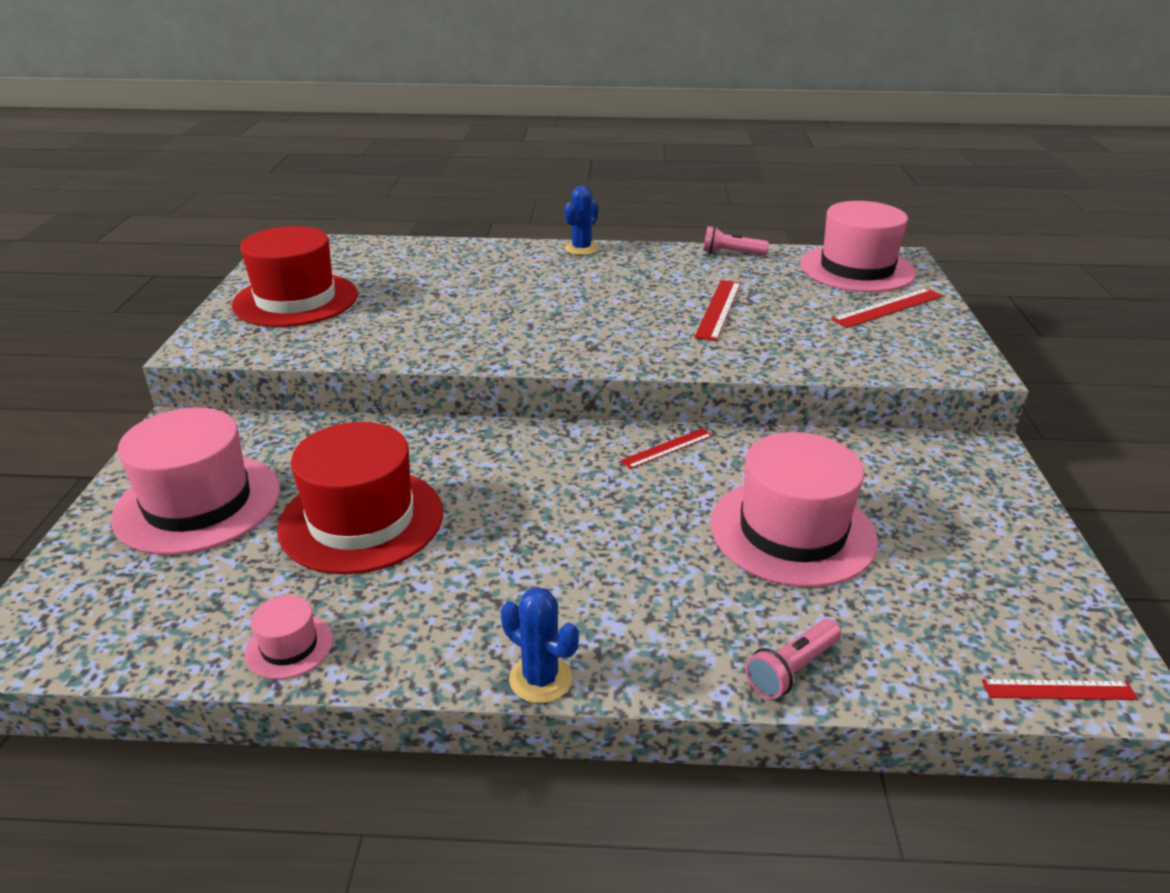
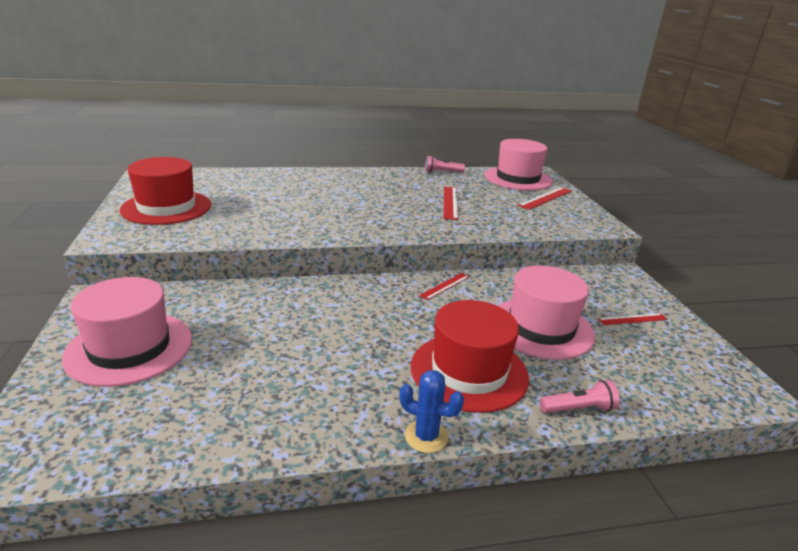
camera: 15 degrees left, 5 degrees down
pink hat [245,595,333,679] -> none
red hat [277,422,443,574] -> red hat moved to [411,300,529,413]
blue cactus [565,186,599,255] -> none
pink flashlight [745,619,841,699] -> pink flashlight turned 135 degrees counterclockwise [540,380,620,413]
red ruler [982,679,1138,700] -> red ruler moved to [598,313,667,325]

